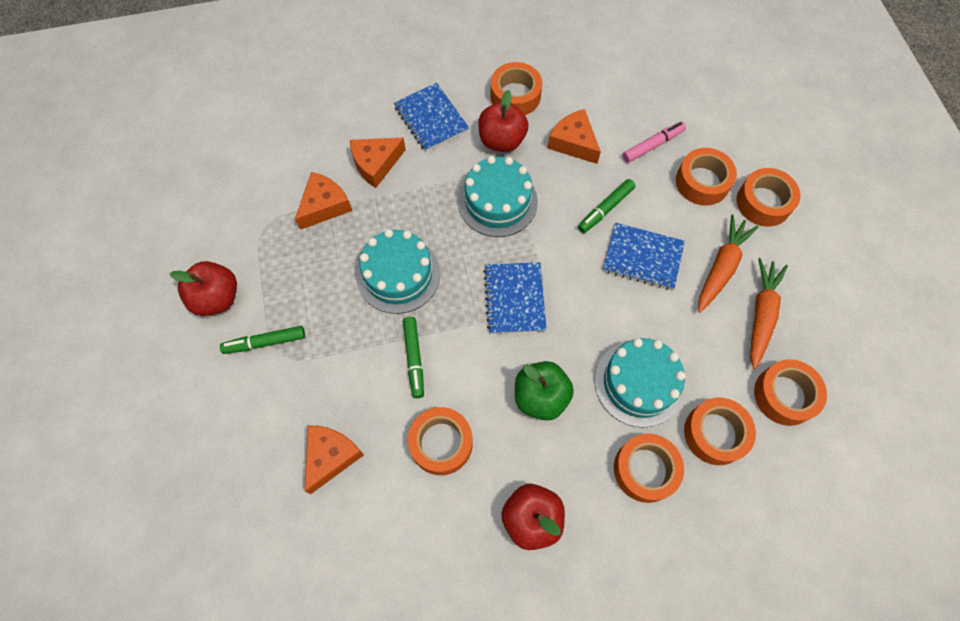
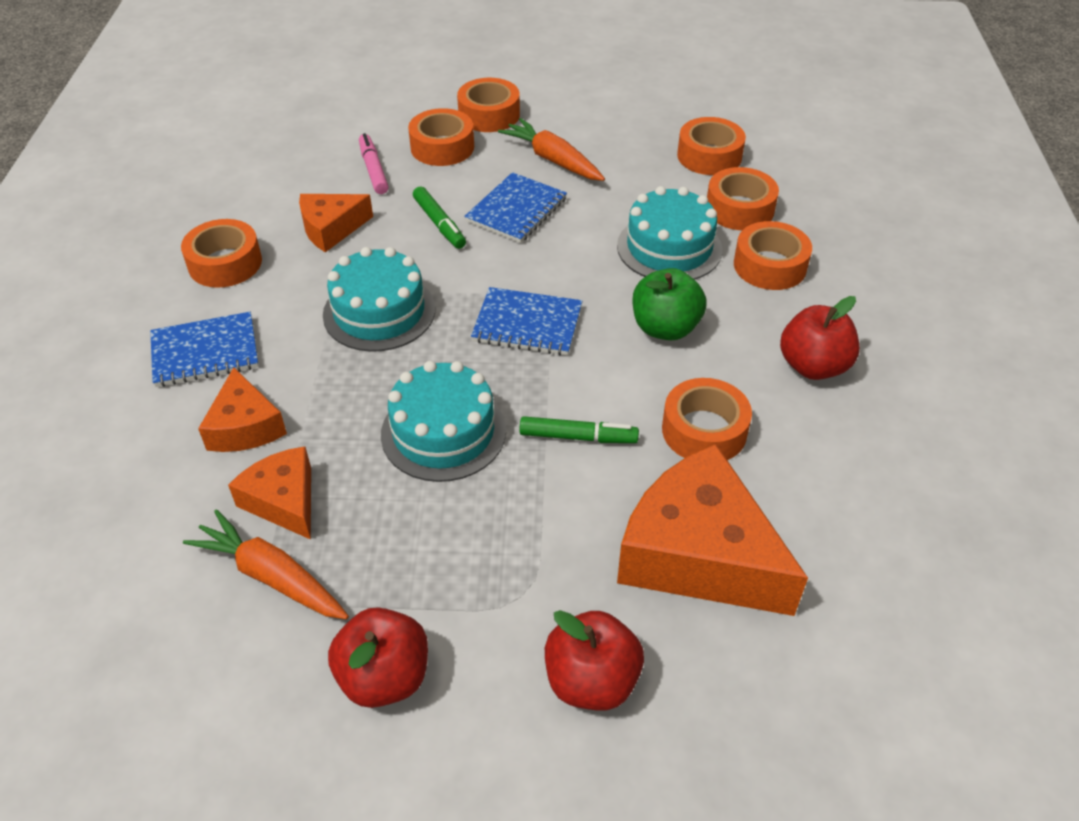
camera: 75 degrees left, 20 degrees down
green marker [220,326,305,354] -> none
orange cheese [305,425,364,494] -> orange cheese [617,444,808,616], size x1.83
red apple [478,90,529,152] -> red apple moved to [545,610,644,711]
orange carrot [750,258,788,369] -> orange carrot moved to [183,509,349,619]

